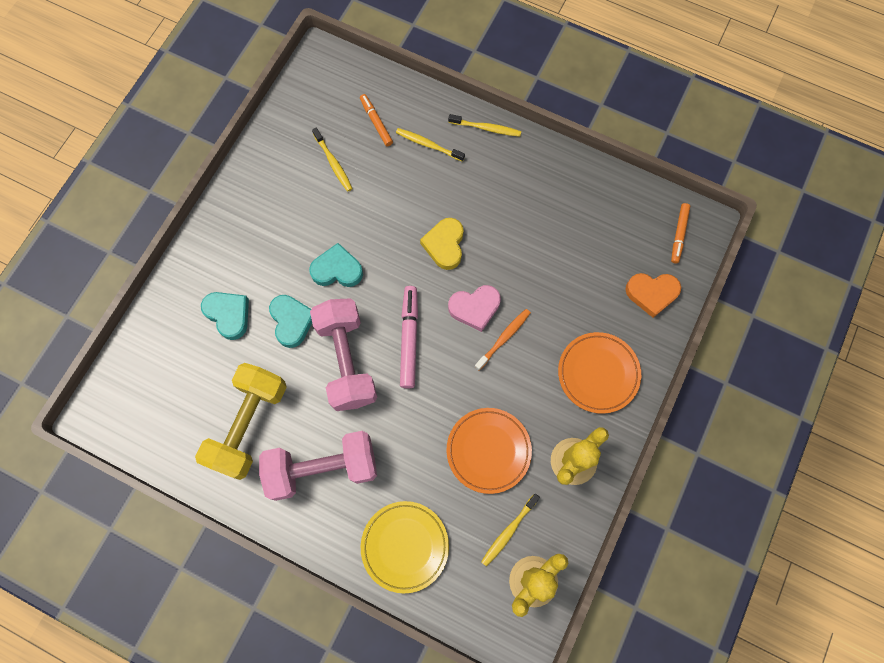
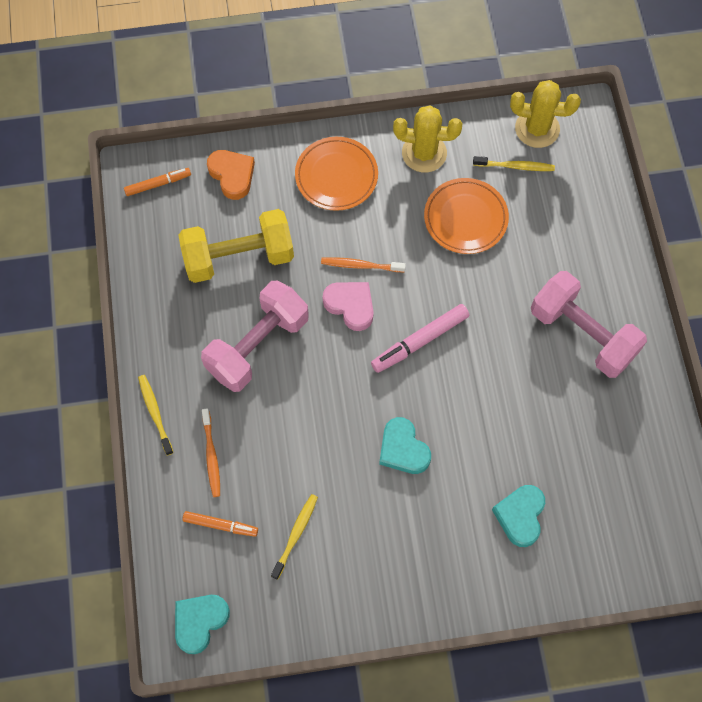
camera: 125 degrees left, 5 degrees down
yellow dumbbell [195,363,287,480] -> yellow dumbbell moved to [179,209,294,283]
turquoise heart [269,295,312,348] -> turquoise heart moved to [175,595,230,654]
pink dumbbell [310,298,377,411] -> pink dumbbell moved to [201,281,309,392]
orange marker [360,94,393,146] -> orange marker turned 105 degrees counterclockwise [182,511,258,537]
yellow plate [361,501,449,594] -> none
yellow toothbrush [396,128,465,162] -> orange toothbrush [202,408,220,497]
yellow heart [420,218,463,270] -> none

